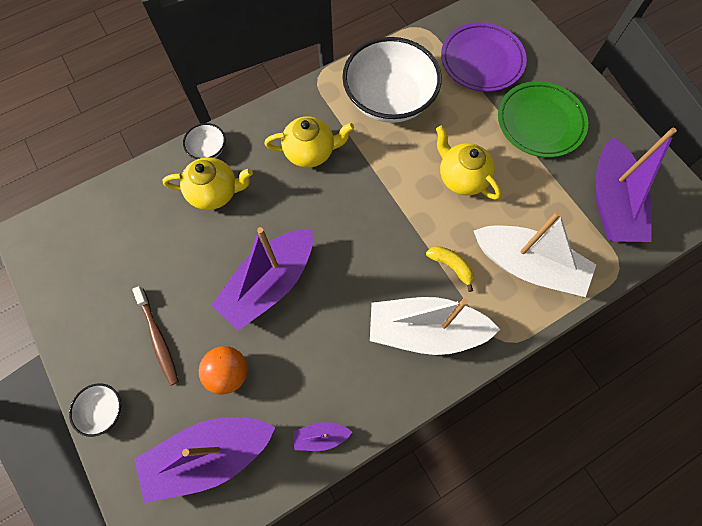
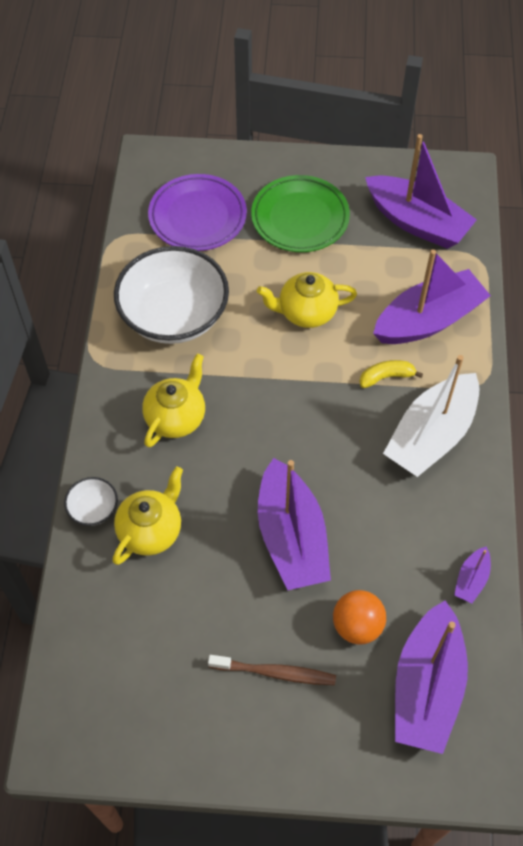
camera: 55 degrees left, 10 degrees down
white bowl [69,383,121,437] -> none
white boat [474,211,596,297] -> purple boat [373,249,491,344]

